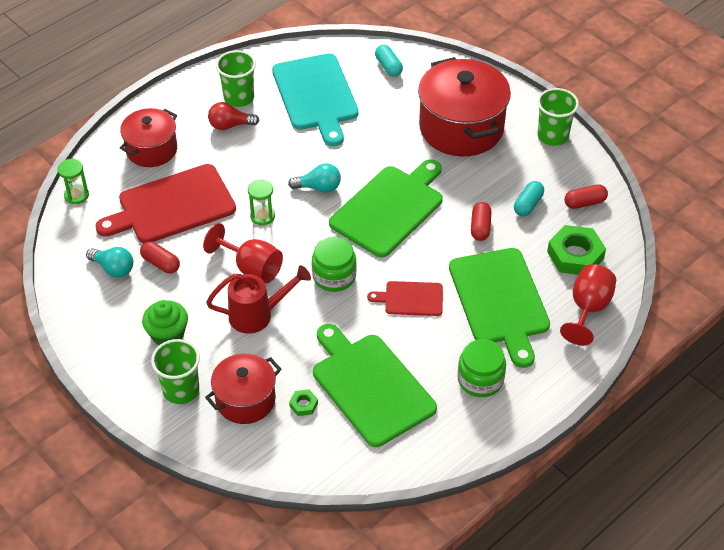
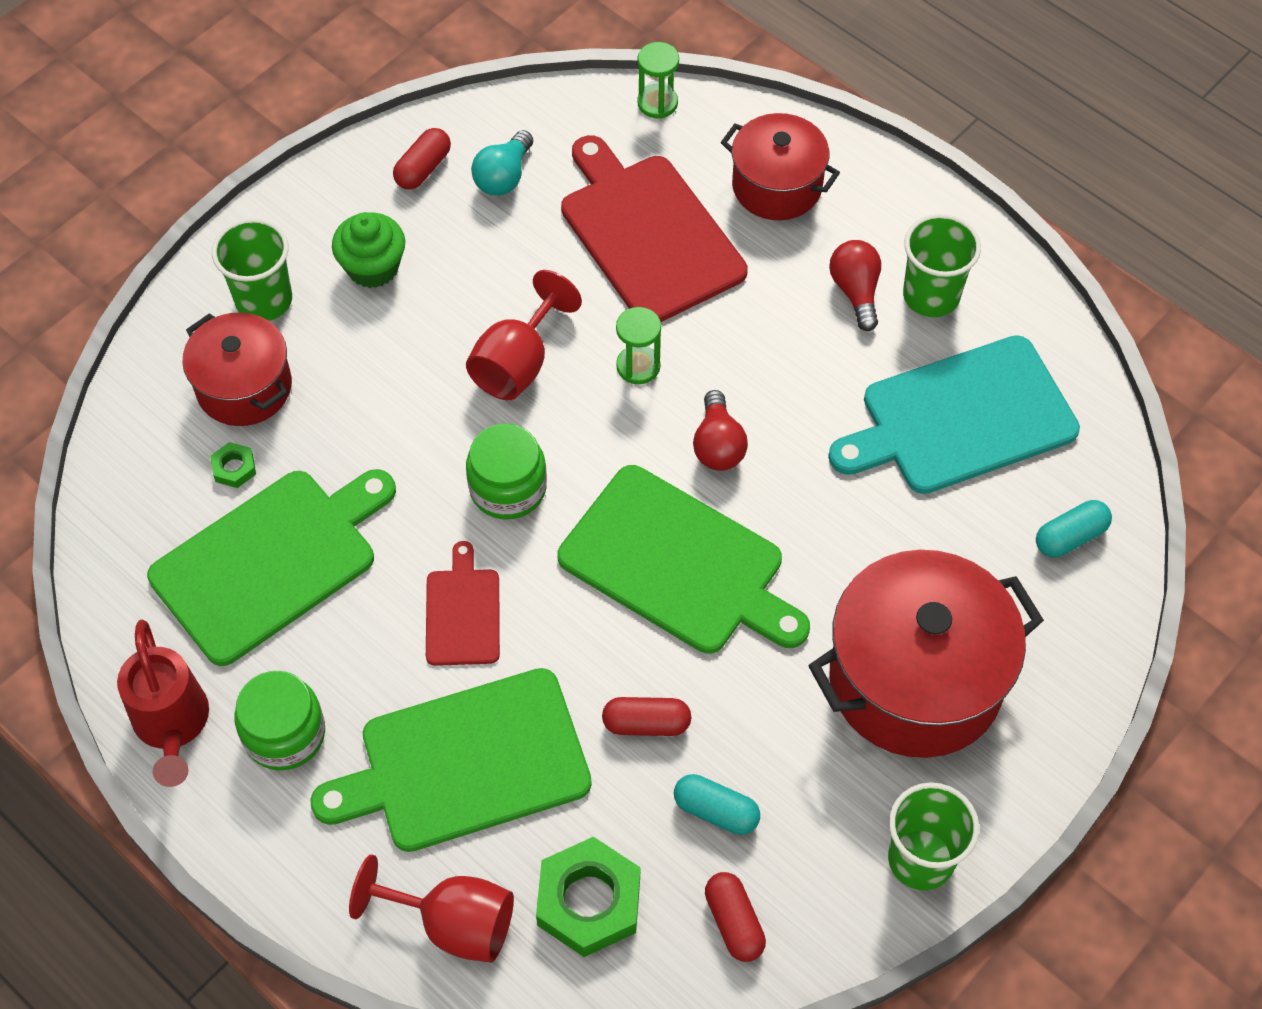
camera: 85 degrees right, 10 degrees up
red capsule [140,241,180,274] -> red capsule moved to [393,128,451,190]
red watering can [206,265,311,334] -> red watering can moved to [117,620,209,787]
turquoise light bulb [288,163,341,193] -> red light bulb [693,390,748,471]

